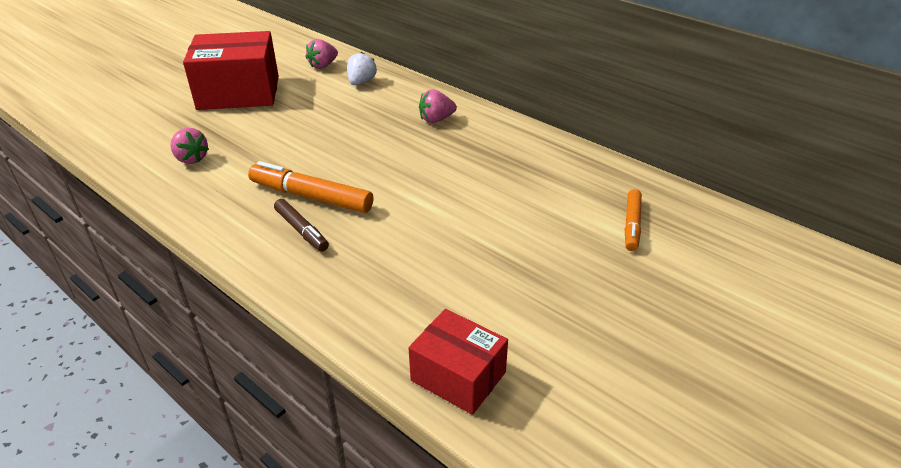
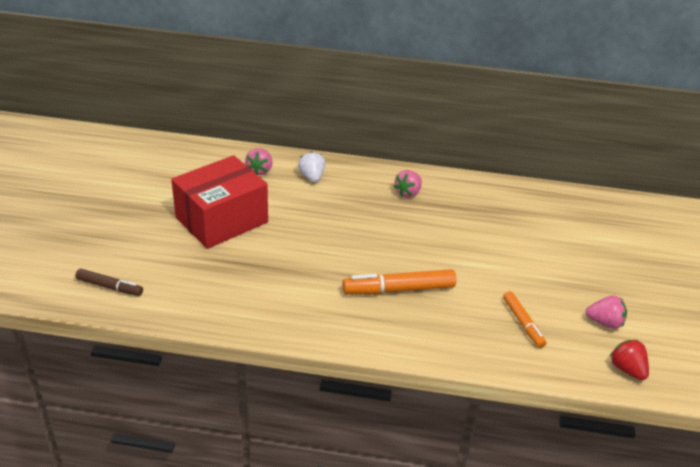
camera: 35 degrees left, 0 degrees up
pink strawberry [171,128,209,164] -> pink strawberry moved to [586,295,627,329]
brown marker [274,199,329,252] -> brown marker moved to [75,269,143,296]
red box [408,309,508,415] -> red strawberry [610,340,649,380]
orange marker [625,189,642,251] -> orange marker moved to [503,291,547,348]

